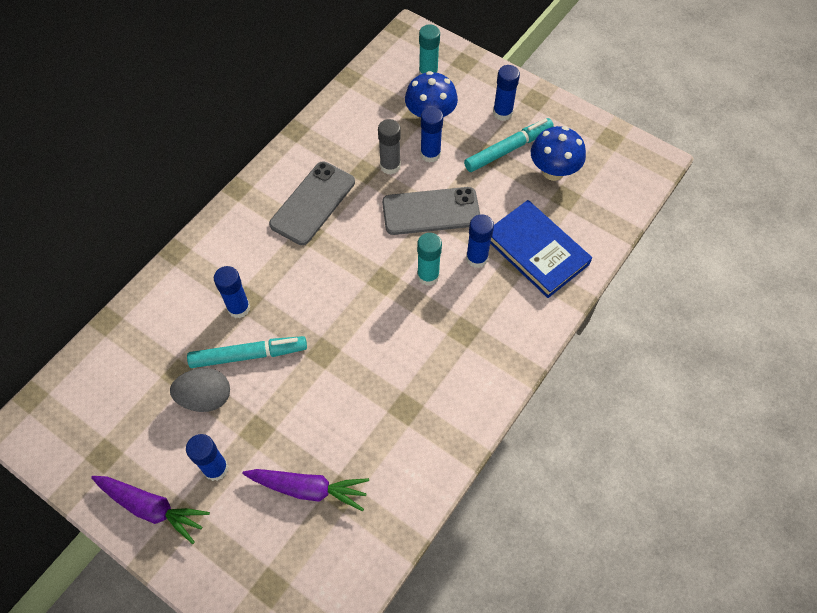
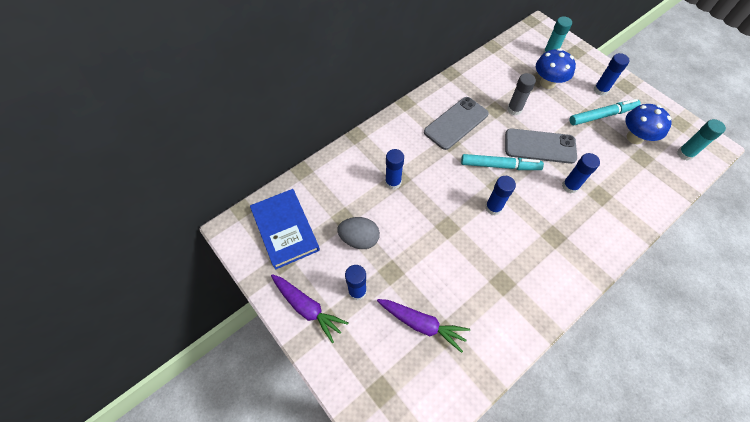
camera: 15 degrees right, 0 degrees up
turquoise marker [187,336,307,368] -> turquoise marker moved to [461,154,544,170]
turquoise glue stick [417,233,442,286] -> turquoise glue stick moved to [677,119,726,161]
blue glue stick [420,107,443,163] -> blue glue stick moved to [485,176,516,215]
blue book [490,200,592,298] -> blue book moved to [250,189,320,270]

